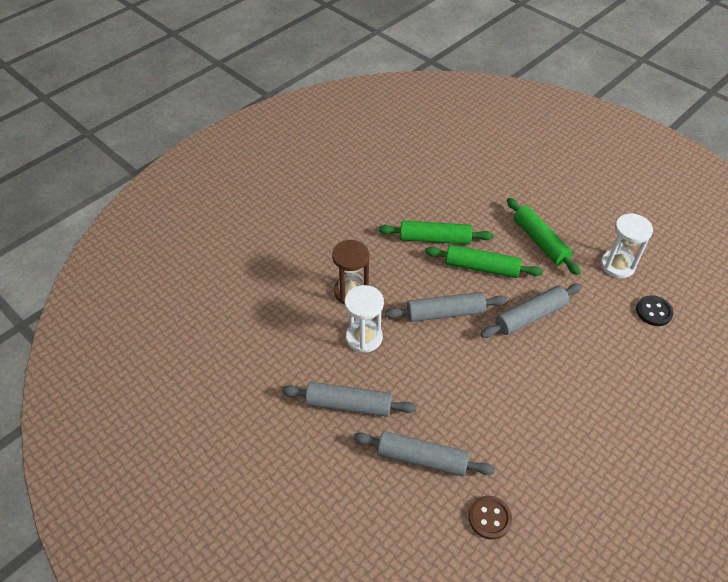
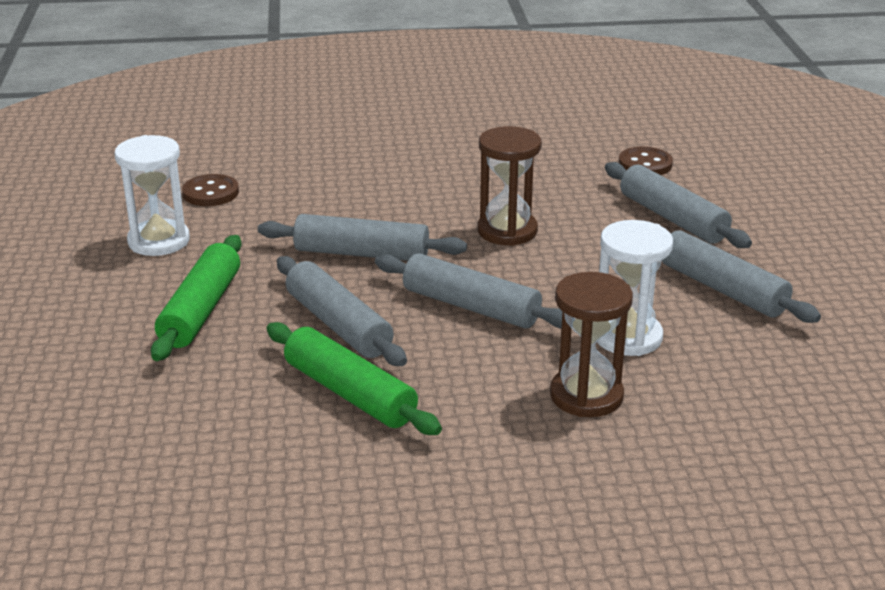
camera: 140 degrees left, 20 degrees down
green rolling pin [425,245,543,278] -> grey rolling pin [277,256,407,366]
black button [636,295,674,326] -> brown button [182,174,239,206]
none -> brown hourglass [478,126,542,246]

